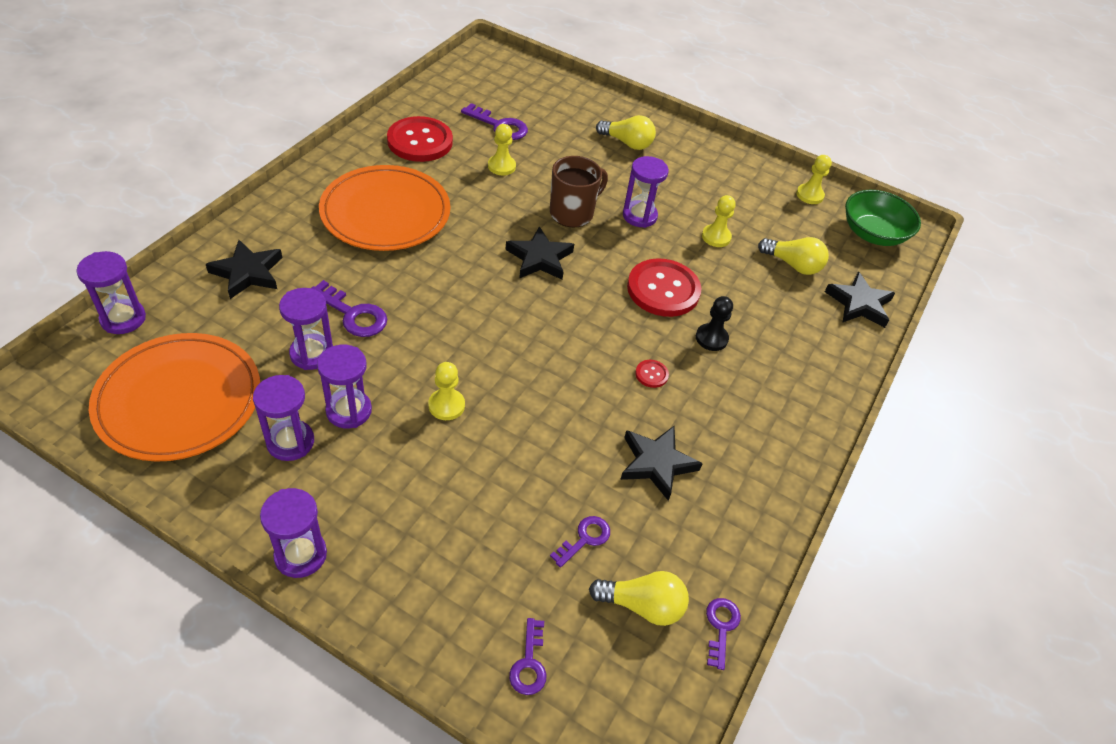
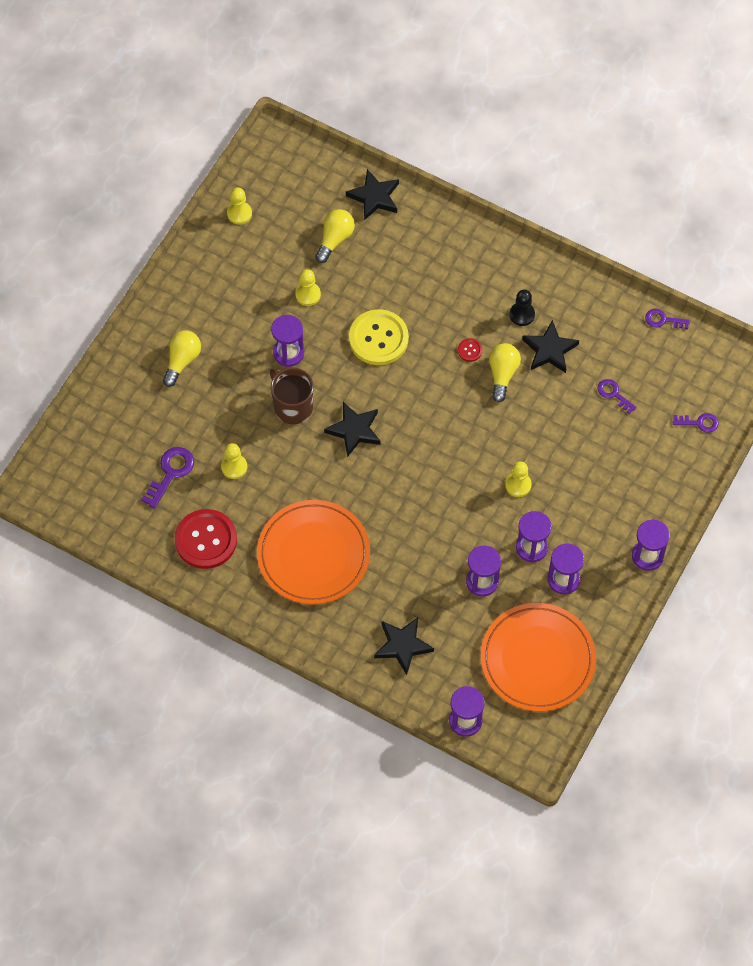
camera: 85 degrees left, 15 degrees up
purple key [311,280,387,337] -> none
yellow light bulb [589,571,689,626] -> yellow light bulb moved to [489,343,521,402]
red button [627,258,701,317] -> yellow button [349,309,409,365]
black pawn [696,296,733,351] -> black pawn moved to [509,289,535,326]
green bowl [845,190,921,246] -> none

